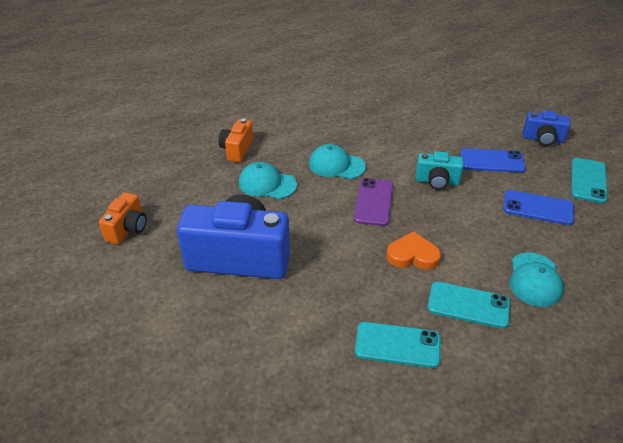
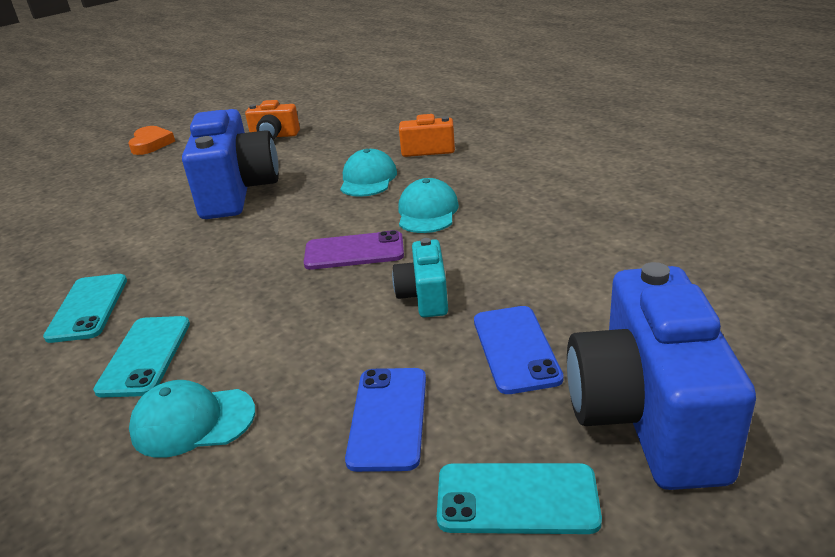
camera: 80 degrees right, 10 degrees down
orange heart [386,231,441,270] -> orange heart moved to [129,126,175,155]
blue camera [523,111,570,146] -> blue camera [567,262,756,490], size x2.02

